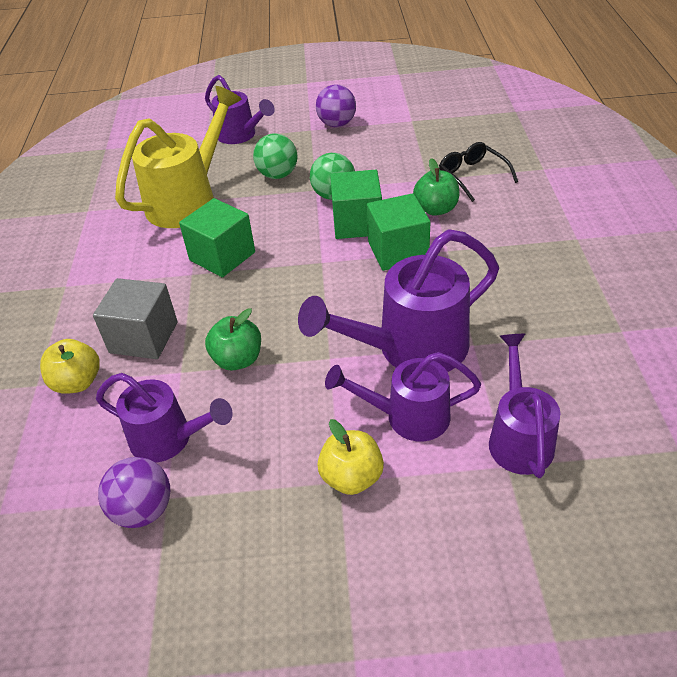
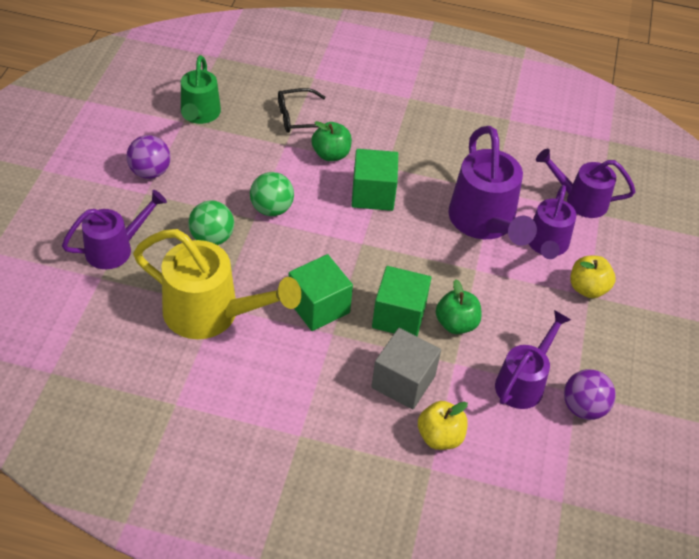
camera: 80 degrees left, 5 degrees up
yellow watering can [115,86,242,228] -> yellow watering can turned 150 degrees clockwise [133,229,301,339]
green cube [330,170,382,239] -> green cube moved to [372,266,431,336]
none -> green watering can [181,55,221,124]

